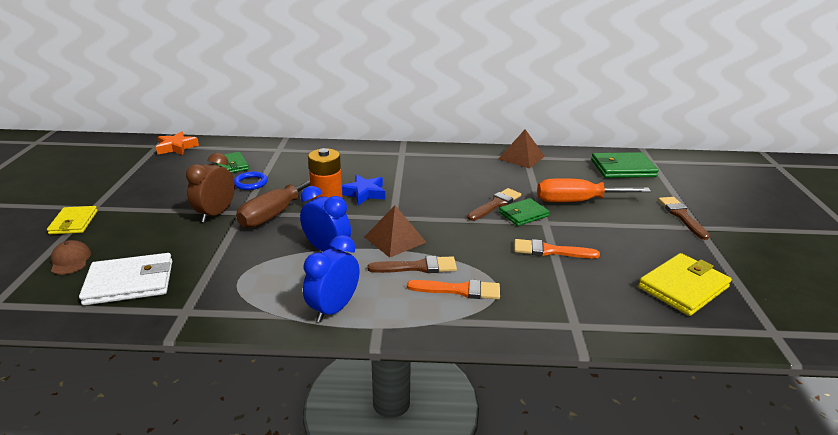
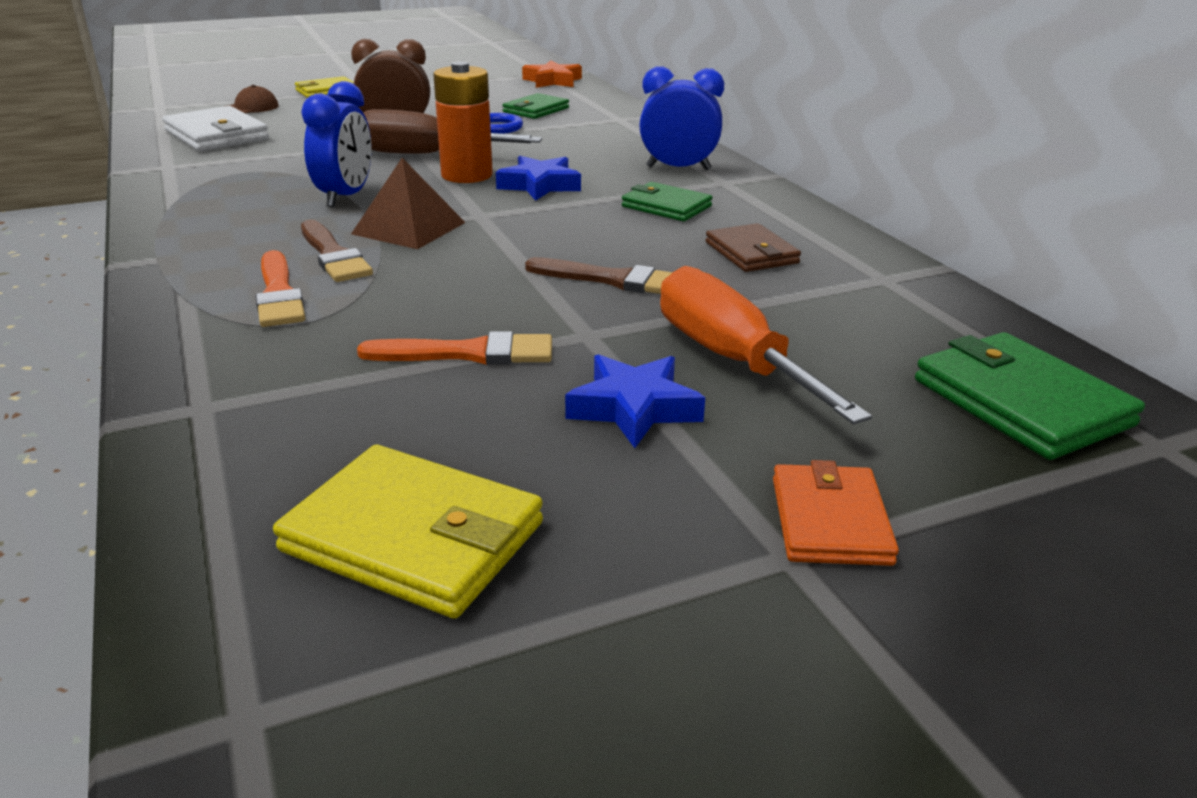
camera: 65 degrees right, 0 degrees up
blue clock [303,235,359,322] -> blue clock moved to [639,66,724,170]
brown pyramid [498,129,545,169] -> none
green wallet [499,198,550,226] -> green wallet moved to [622,182,713,221]
orange brush [514,239,600,258] -> orange brush turned 105 degrees clockwise [357,331,552,365]
brown brush [658,197,710,240] -> orange wallet [773,460,899,566]
none -> blue star [565,354,705,448]
none -> brown wallet [706,223,801,272]

